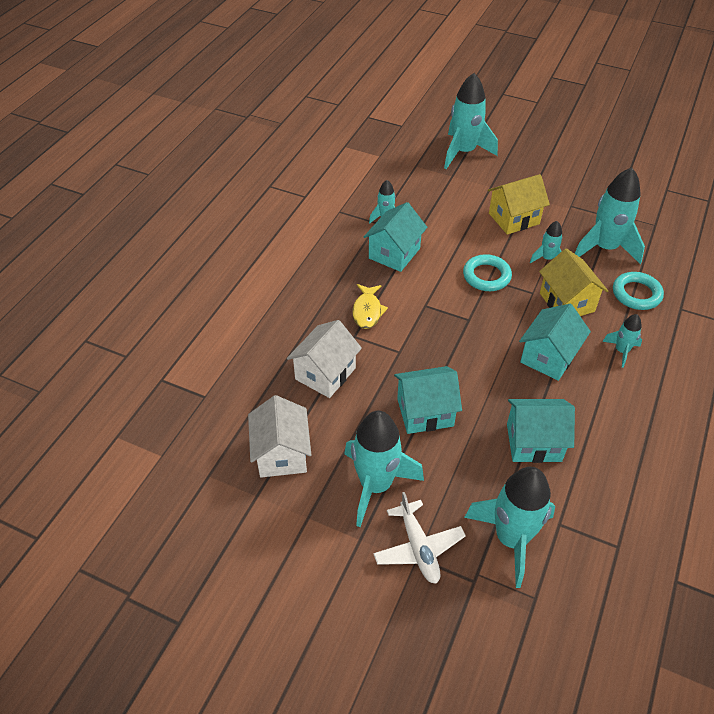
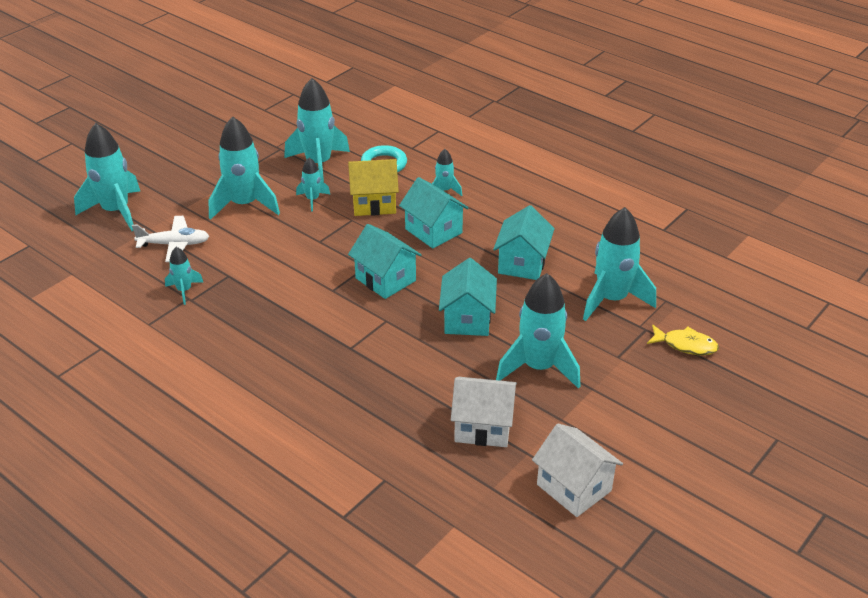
camera: 75 degrees left, 10 degrees down
white house [287,320,362,398] -> white house moved to [532,424,623,517]
yellow fish [352,284,388,329] -> yellow fish moved to [647,325,719,355]
turquoise house [364,202,427,272] -> turquoise house moved to [348,224,422,299]
white plane [373,492,466,584] -> white plane moved to [132,216,209,262]
turquoise ring [463,254,512,291] -> none
yellow house [488,174,550,235] -> turquoise rocket [209,116,280,220]

